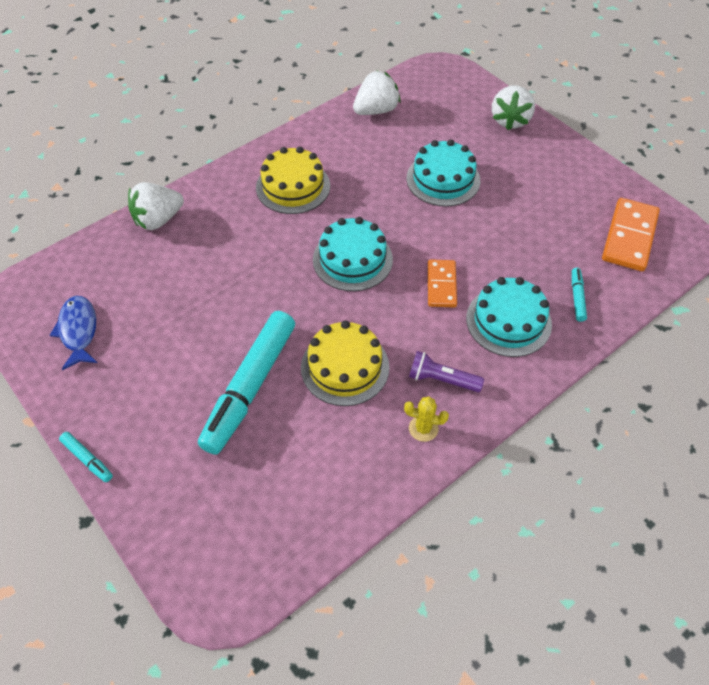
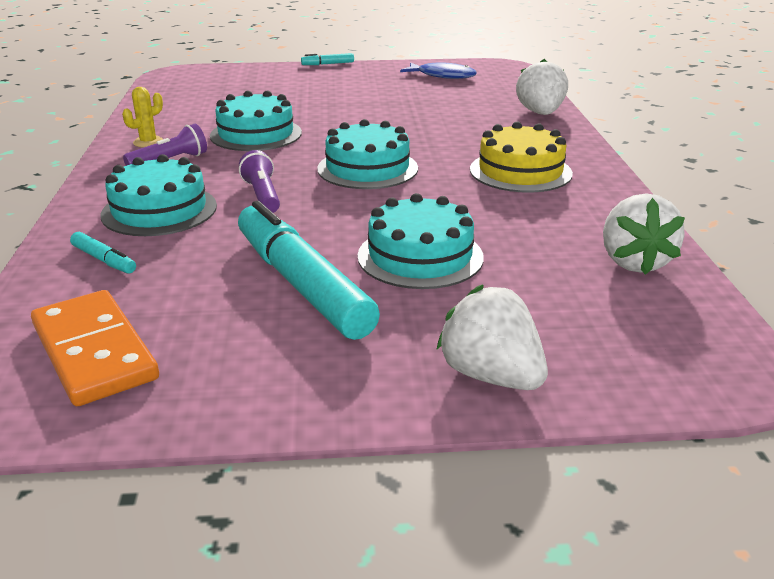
camera: 125 degrees right, 25 degrees down
turquoise marker [198,311,295,455] -> turquoise marker moved to [238,201,380,340]
yellow cake [301,320,389,406] -> turquoise cake [210,90,302,151]
orange domino [428,259,457,308] -> purple flashlight [239,150,280,213]

